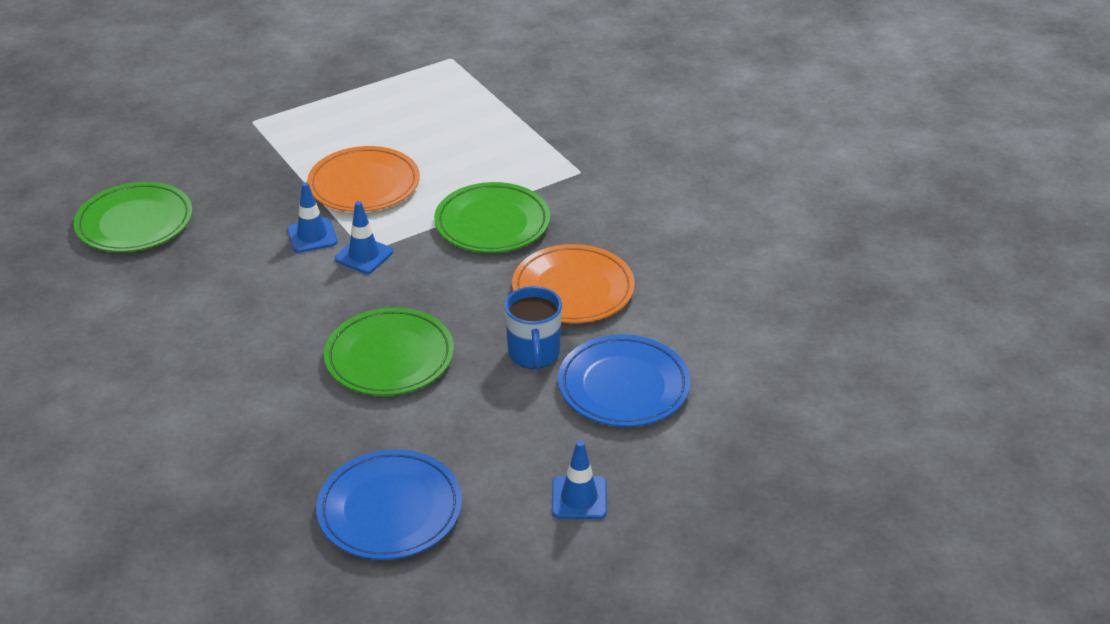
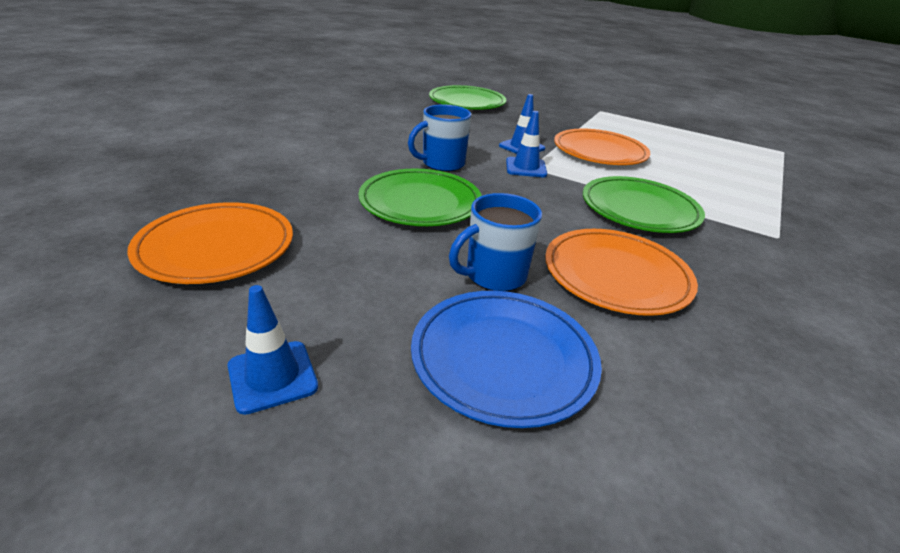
camera: 60 degrees right, 5 degrees down
blue plate [316,449,462,560] -> orange plate [127,202,293,284]
none -> blue mug [408,104,471,172]

